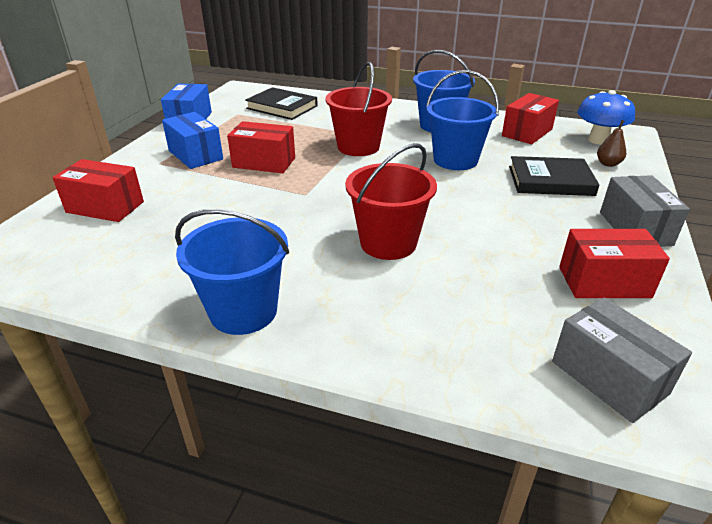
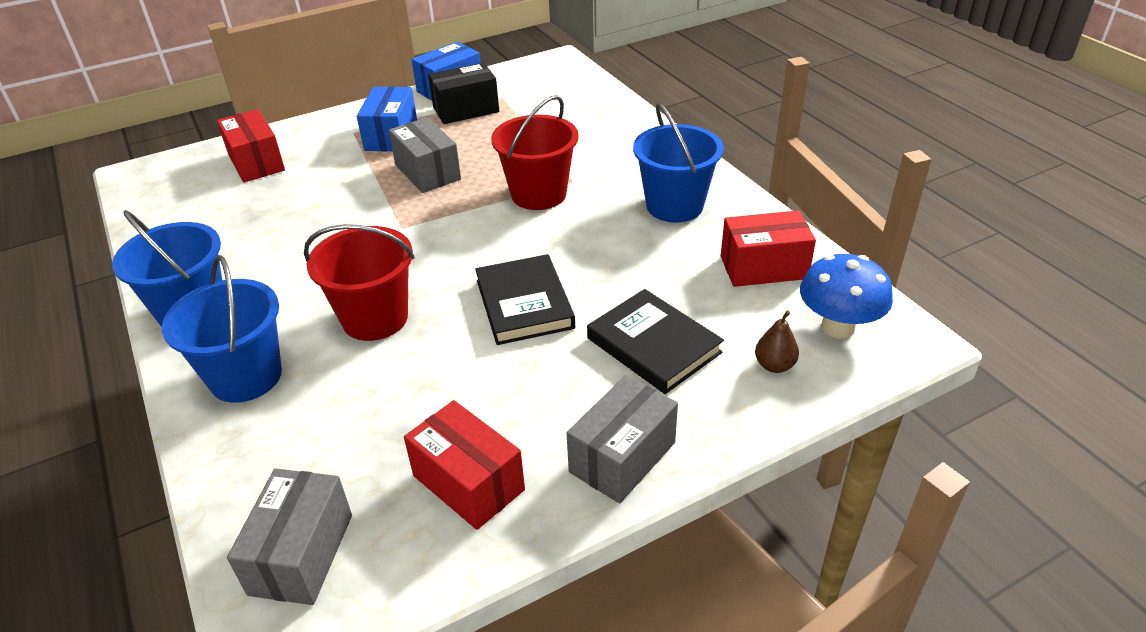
camera: 45 degrees right, 5 degrees up
red box [227,121,295,173] -> grey box [389,117,461,193]
black book [245,87,318,120] -> black book moved to [475,254,575,345]
blue bucket [426,70,499,170] -> blue bucket moved to [162,255,282,403]
none -> black box [428,63,499,124]

